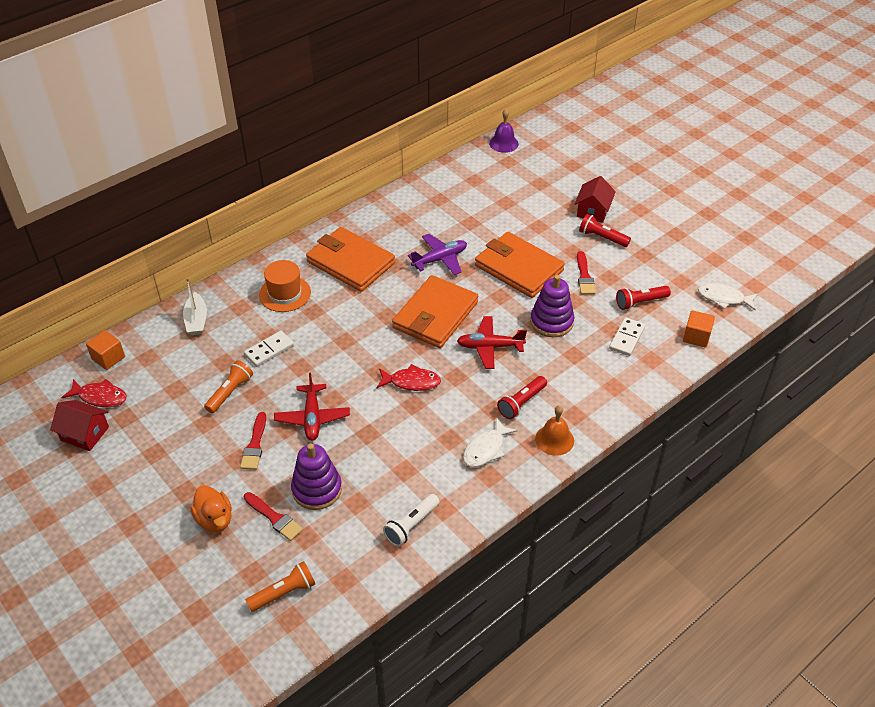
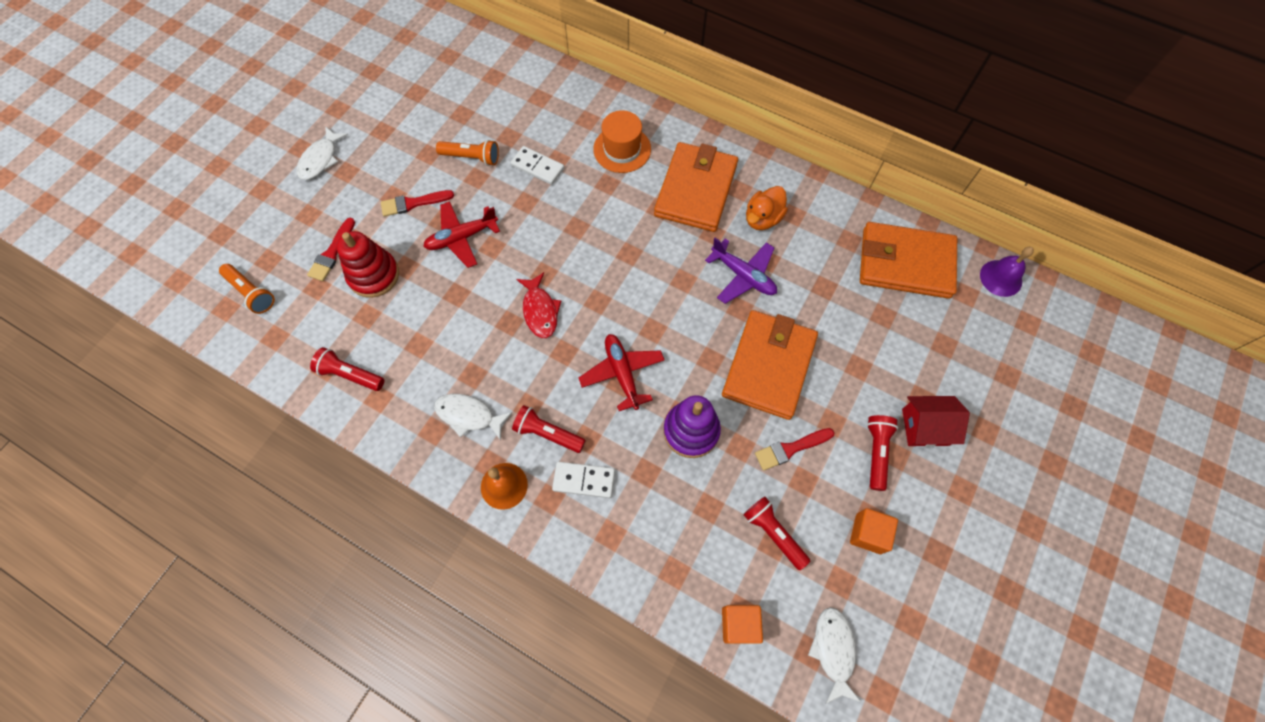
camera: 70 degrees right, 20 degrees up
red house [50,400,109,451] -> none
red fish [61,379,127,407] -> none
orange cube [86,330,125,370] -> orange cube moved to [850,508,898,554]
white boat [183,278,207,335] -> none
orange duck [190,485,232,532] -> orange duck moved to [746,186,788,230]
purple stacking toy [291,444,342,510] -> red stacking toy [337,231,399,298]
white flashlight [383,494,440,547] -> red flashlight [310,347,384,391]
orange wallet [392,275,478,348] -> orange wallet moved to [860,222,957,299]
white domino [609,317,645,356] -> white domino moved to [552,462,615,498]
none -> white fish [296,126,348,180]

